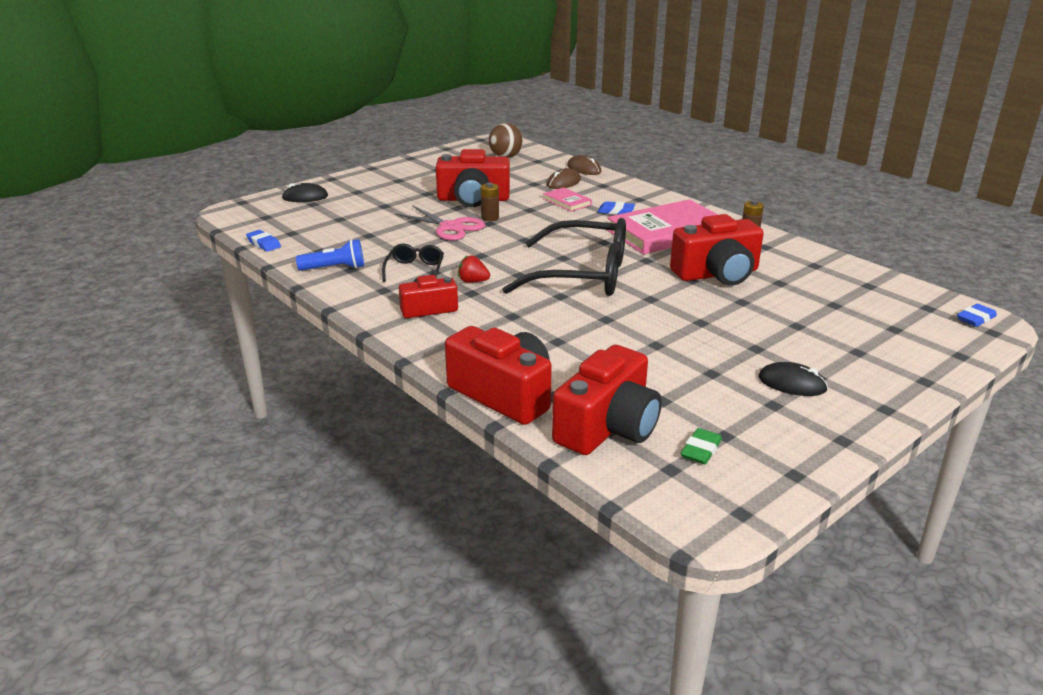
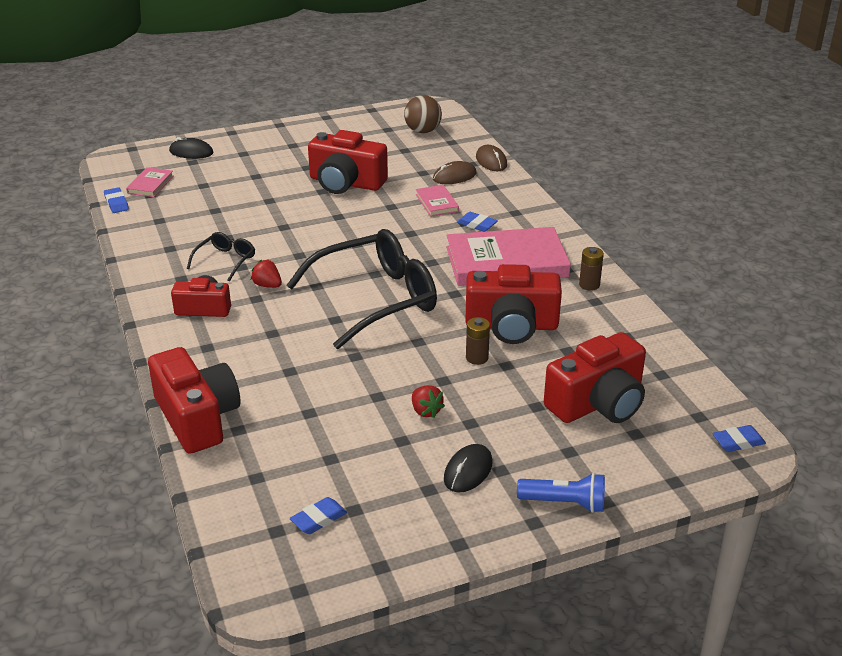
camera: 20 degrees right, 5 degrees up
blue flashlight [296,239,364,271] -> blue flashlight moved to [517,473,605,513]
pink scissors [395,205,485,240] -> none
brown battery [481,183,499,221] -> brown battery moved to [466,317,490,365]
black glasses [502,218,626,296] -> black glasses turned 60 degrees counterclockwise [286,229,437,349]
red camera [552,345,662,455] -> red camera moved to [544,332,646,423]
green eraser [680,428,722,464] -> blue eraser [290,497,347,534]
black mouse [758,362,828,396] -> black mouse turned 75 degrees clockwise [444,444,493,492]
none -> pink book [126,167,173,197]
none -> red strawberry [412,385,445,418]

